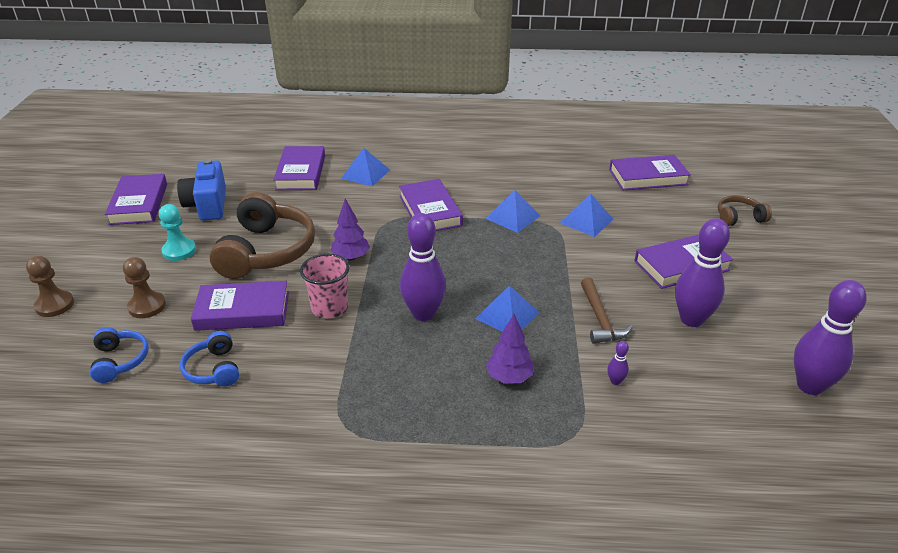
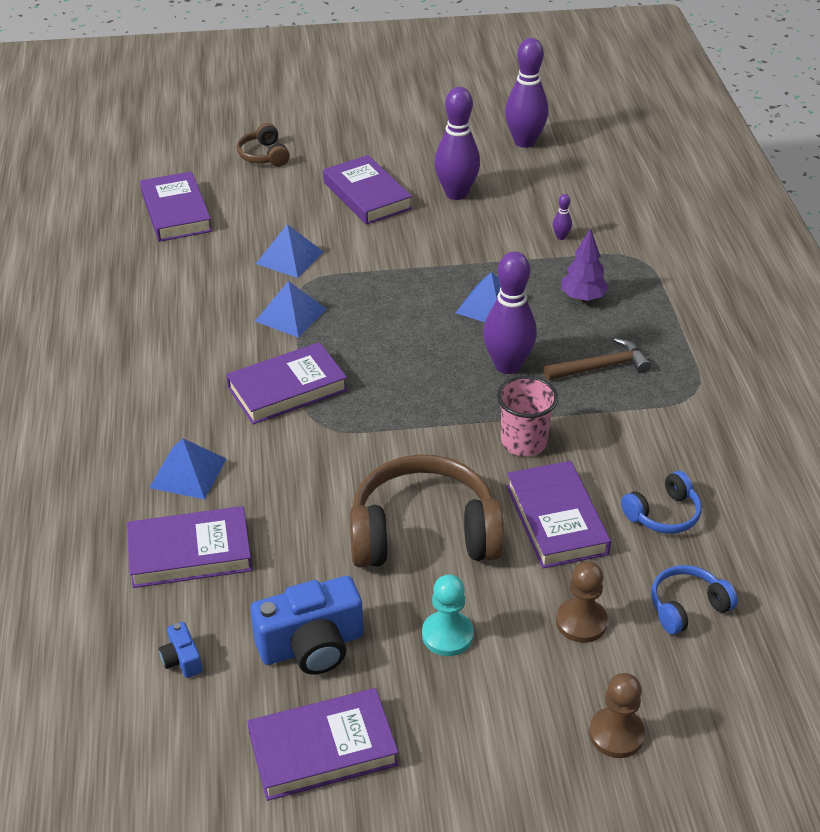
camera: 100 degrees left, 5 degrees up
purple tree [331,199,370,261] -> none
brown hammer [581,277,633,344] -> brown hammer moved to [544,338,651,381]
none -> blue camera [159,622,202,678]

